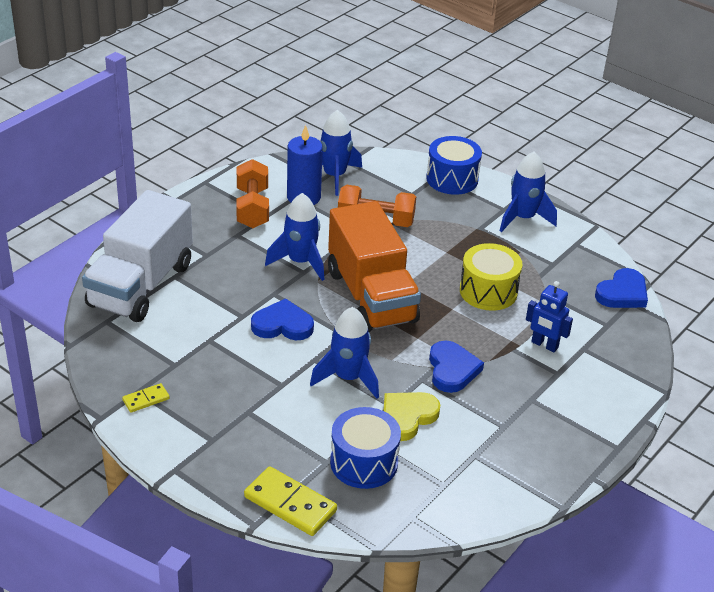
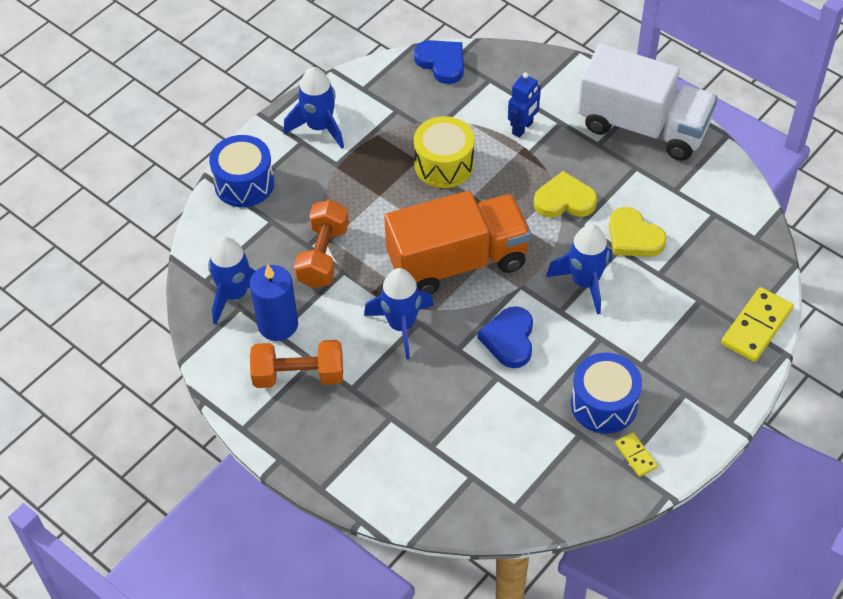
camera: 85 degrees left, 15 degrees up
white truck [82,190,193,322] -> white truck moved to [578,44,718,161]
blue drum [330,407,401,489] -> blue drum moved to [571,353,642,434]
blue heart [429,341,484,393] -> yellow heart [534,171,597,218]

